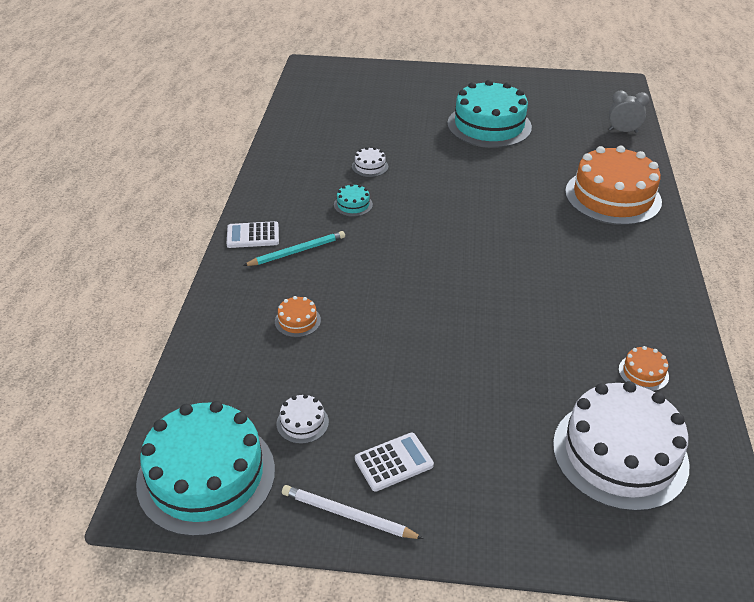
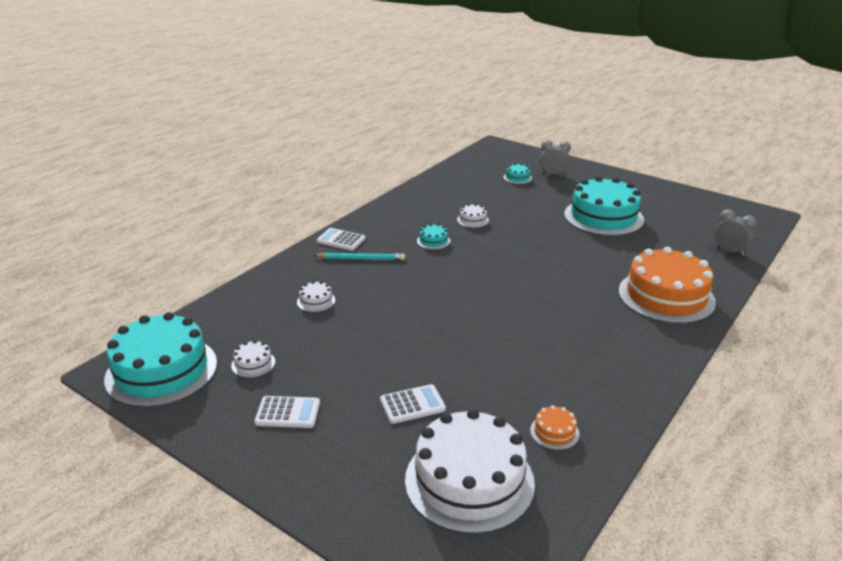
camera: 30 degrees right, 10 degrees down
orange cake [275,296,321,337] -> white cake [297,281,335,312]
white pencil [282,485,424,539] -> none
none -> white calculator [380,384,446,424]
none -> turquoise cake [503,163,532,184]
none -> grey clock [540,140,571,176]

